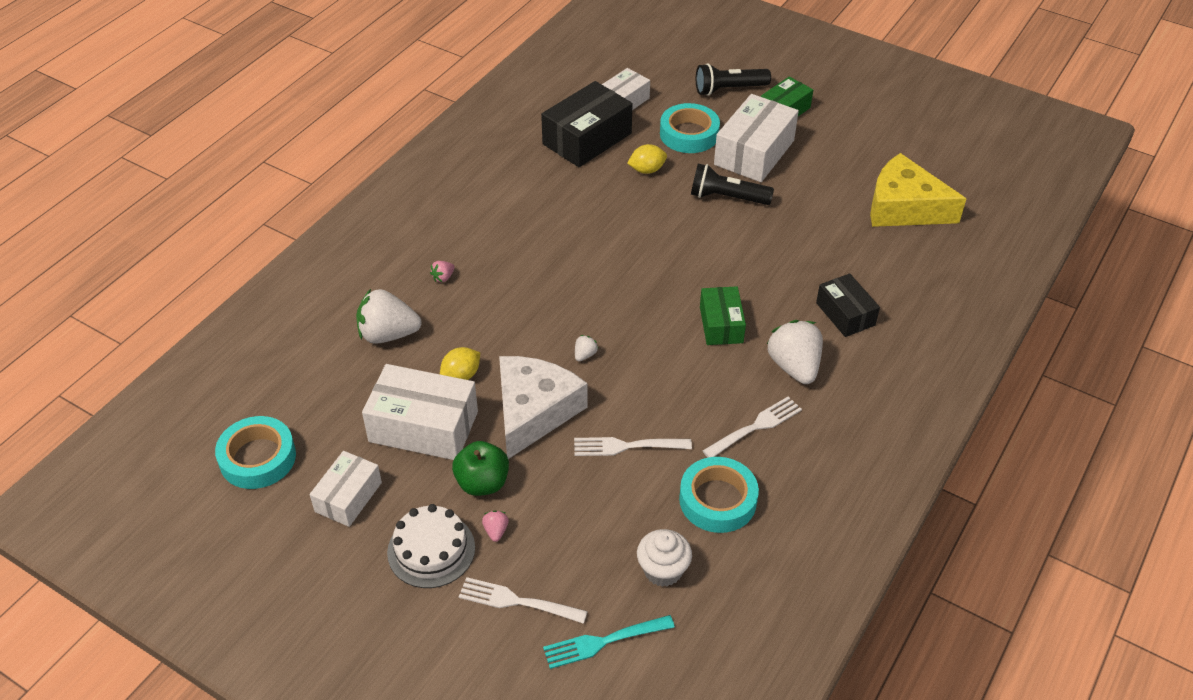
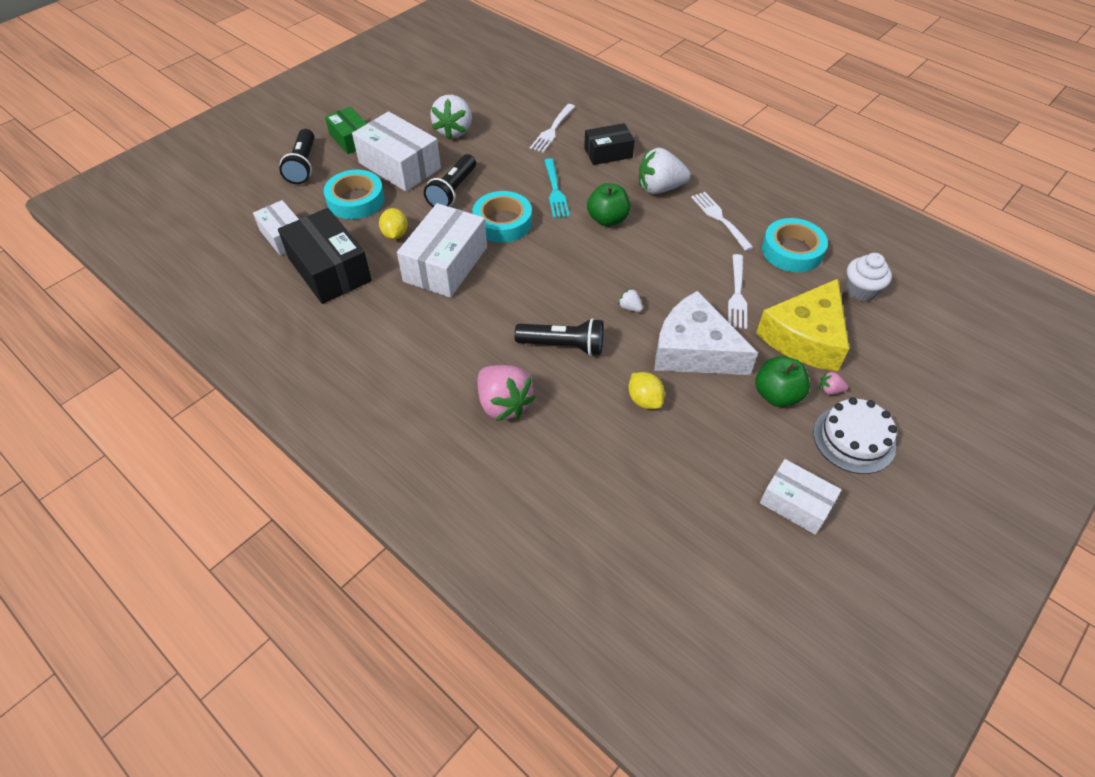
camera: 80 degrees left, 5 degrees up
turquoise tape [215,416,296,489] -> turquoise tape moved to [472,191,532,243]
white strawberry [356,289,422,344] -> white strawberry moved to [430,95,472,140]
white box [362,364,478,460] -> white box moved to [397,203,487,298]
pink strawberry [430,261,455,282] -> pink strawberry [477,365,536,421], size x2.34
white fork [459,577,588,624] -> white fork moved to [530,104,575,153]
turquoise fork [543,615,675,669] -> turquoise fork moved to [544,158,570,218]
green box [700,286,746,345] -> green apple [587,183,630,227]
yellow cheese [870,153,966,227] -> yellow cheese moved to [756,279,849,371]
none -> black flashlight [515,318,603,356]

